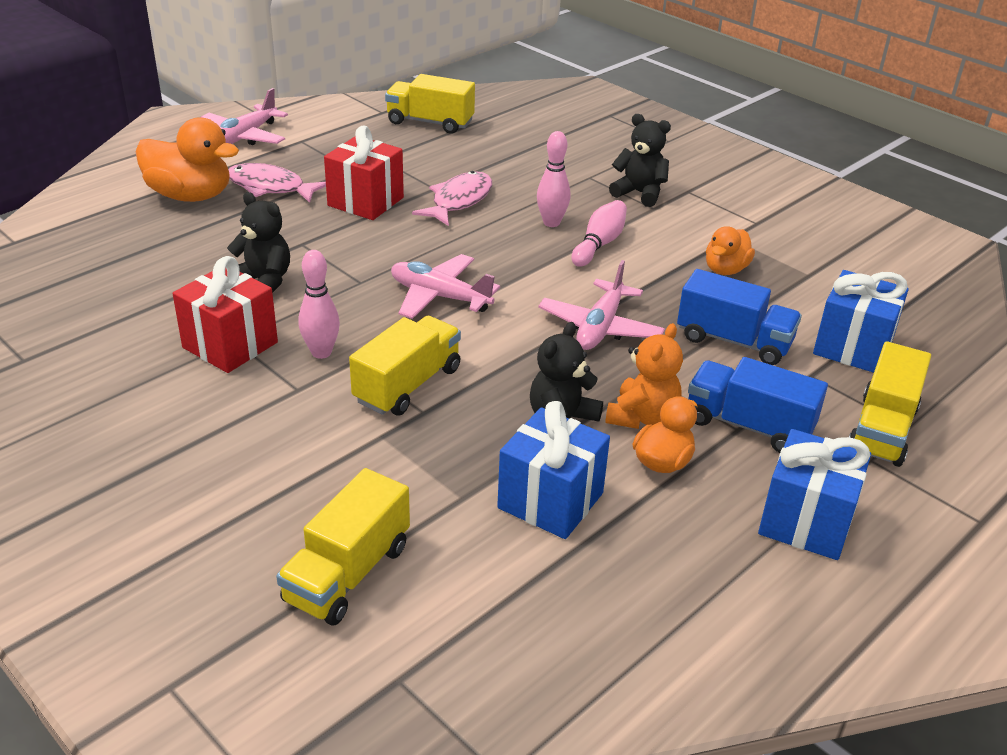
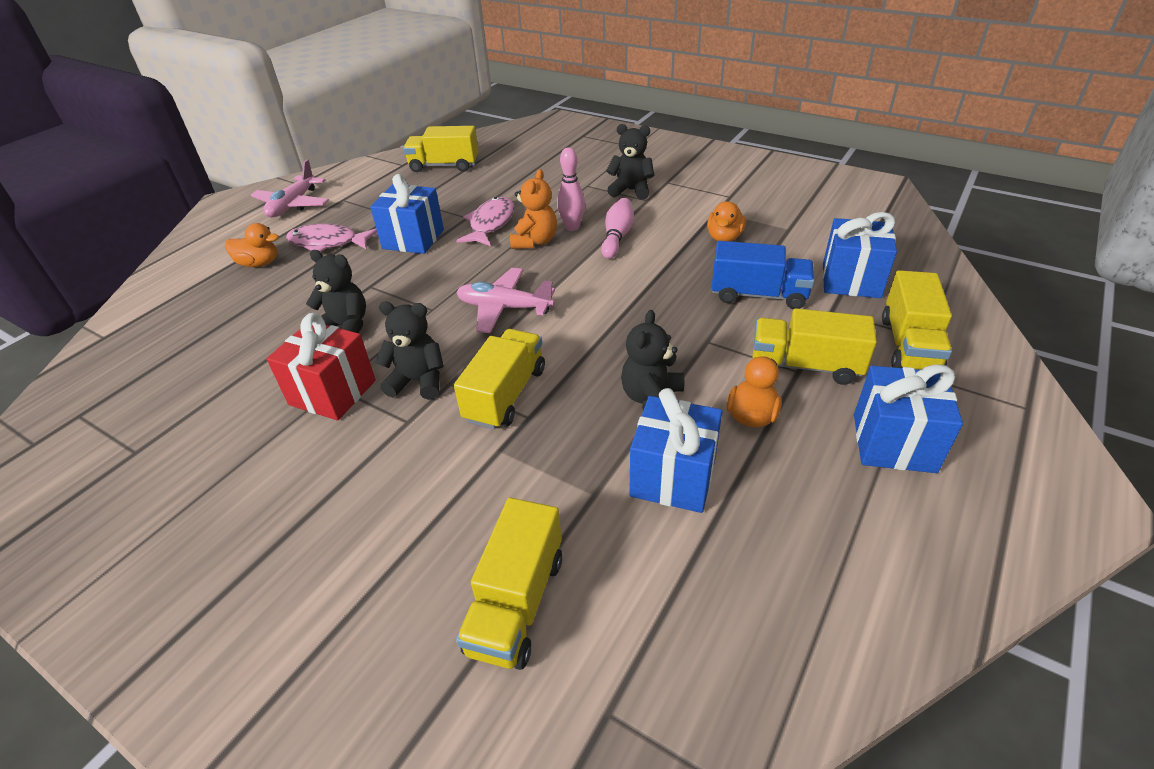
camera: 10 degrees left, 5 degrees up
orange duck [136,117,239,202] -> orange duck [225,223,279,267], size x0.58
pink bowling pin [298,250,340,359] -> black teddy bear [375,302,444,400]
red gift [324,126,404,220] -> blue gift [370,174,444,254]
pink plane [538,260,665,350] -> none
orange teddy bear [605,323,683,429] -> orange teddy bear moved to [510,169,557,249]
blue truck [688,357,828,453] -> yellow truck [752,308,877,385]

